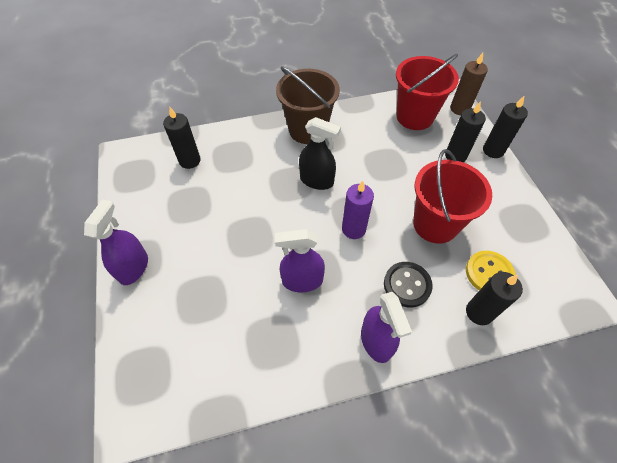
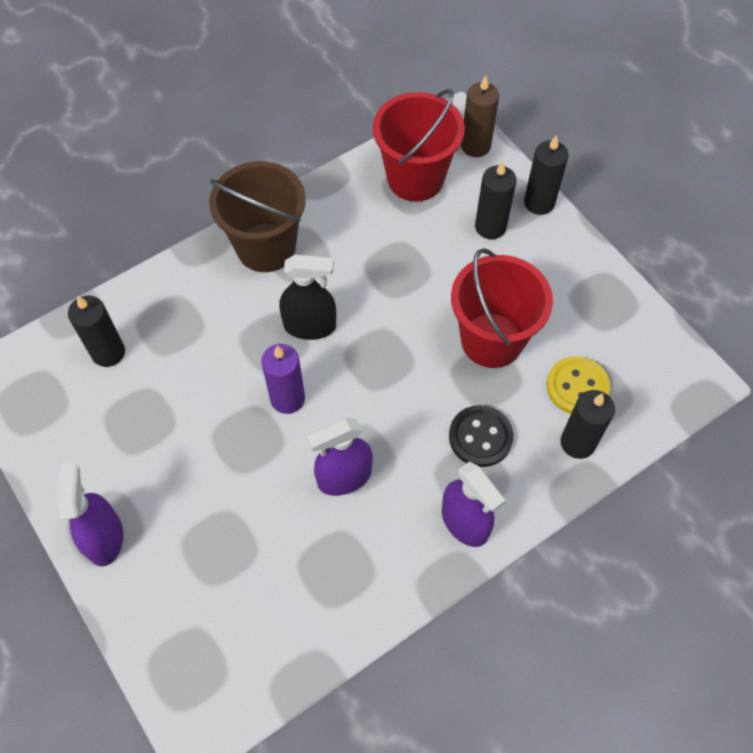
camera: 20 degrees left, 5 degrees up
purple candle [342,181,374,239] -> purple candle moved to [261,344,305,414]

